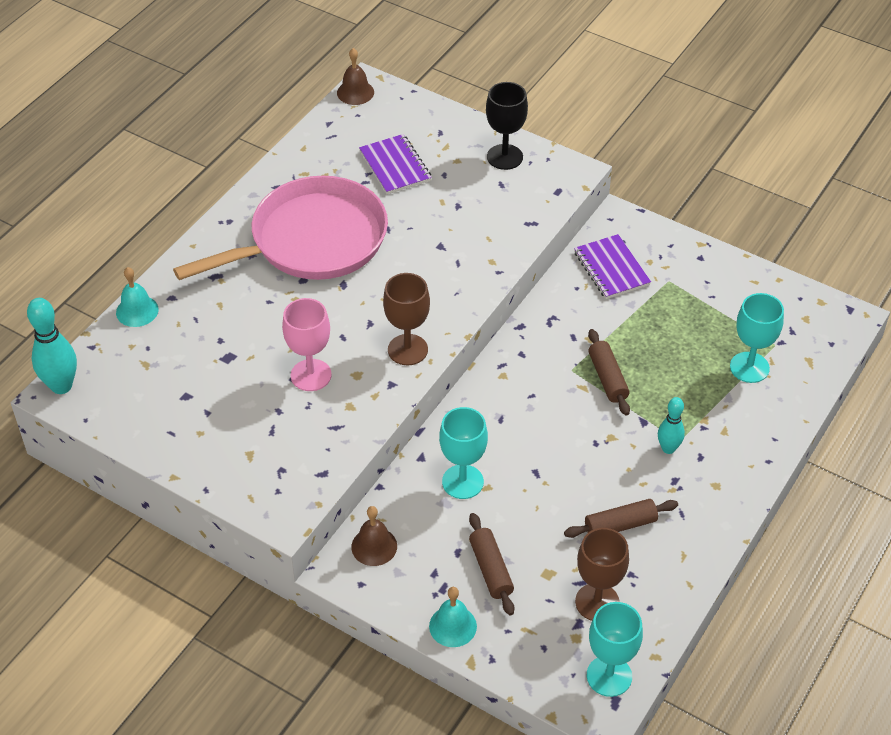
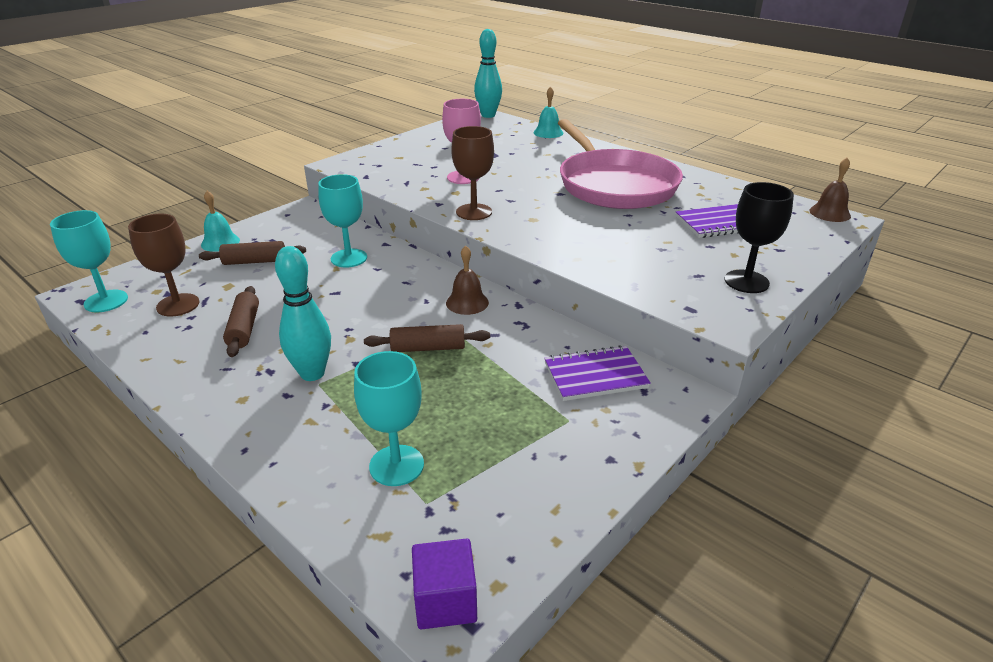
camera: 100 degrees right, 15 degrees down
brown bell [351,506,397,566] -> brown bell moved to [446,246,489,315]
turquoise bowling pin [658,397,685,454] -> turquoise bowling pin [275,246,331,381], size x1.61
none -> purple cube [412,539,477,630]

